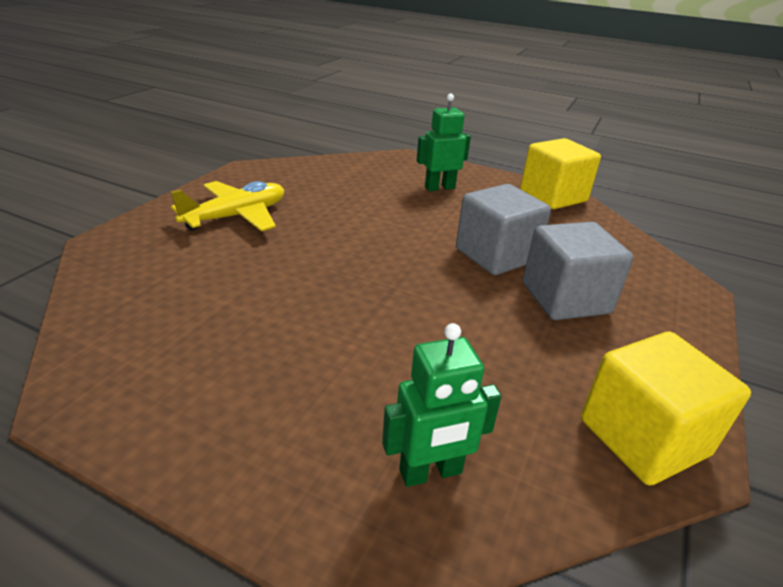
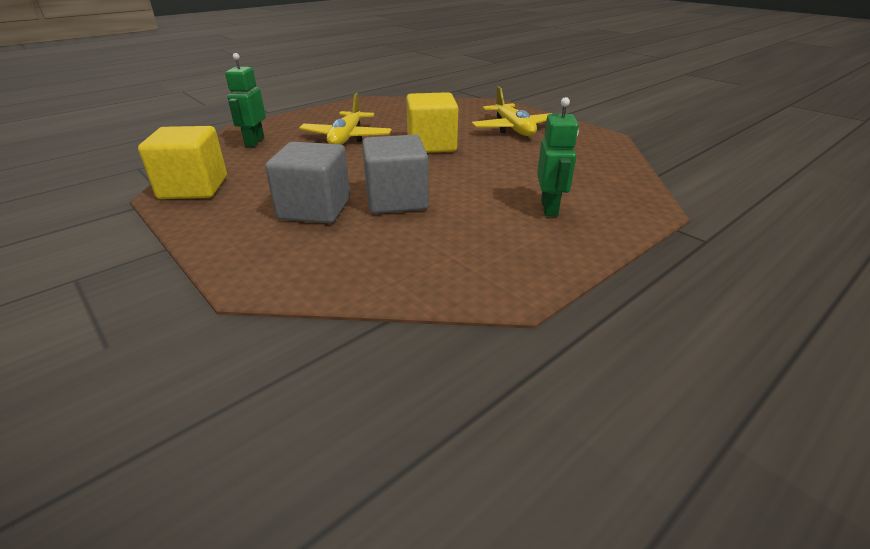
camera: 115 degrees right, 0 degrees up
yellow cube [520,138,601,209] -> yellow cube moved to [406,92,458,153]
none -> yellow plane [299,93,392,145]

